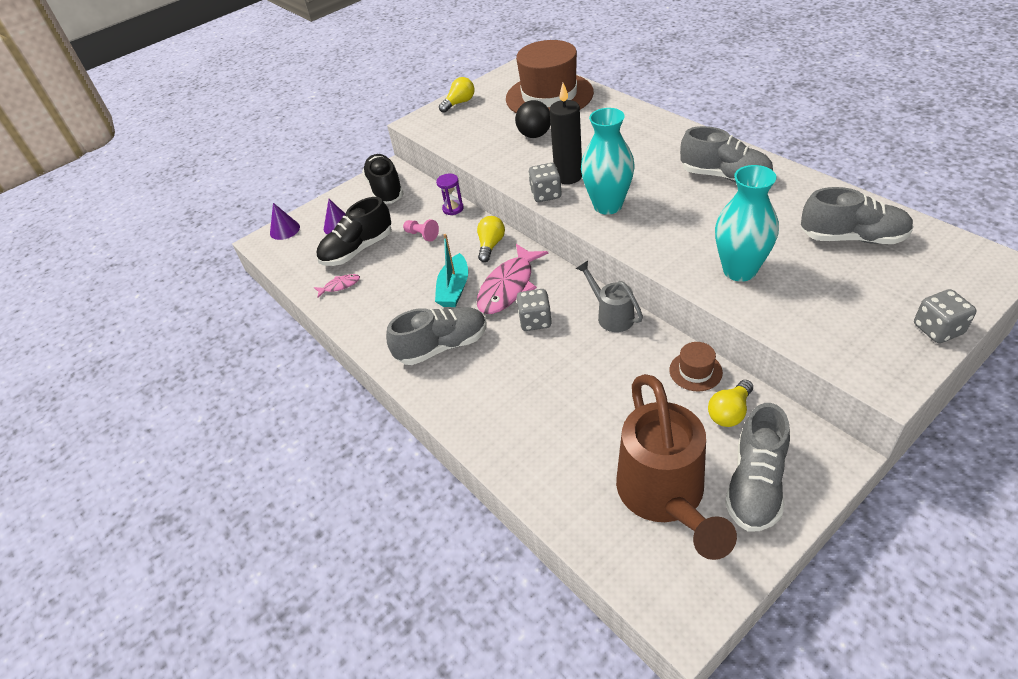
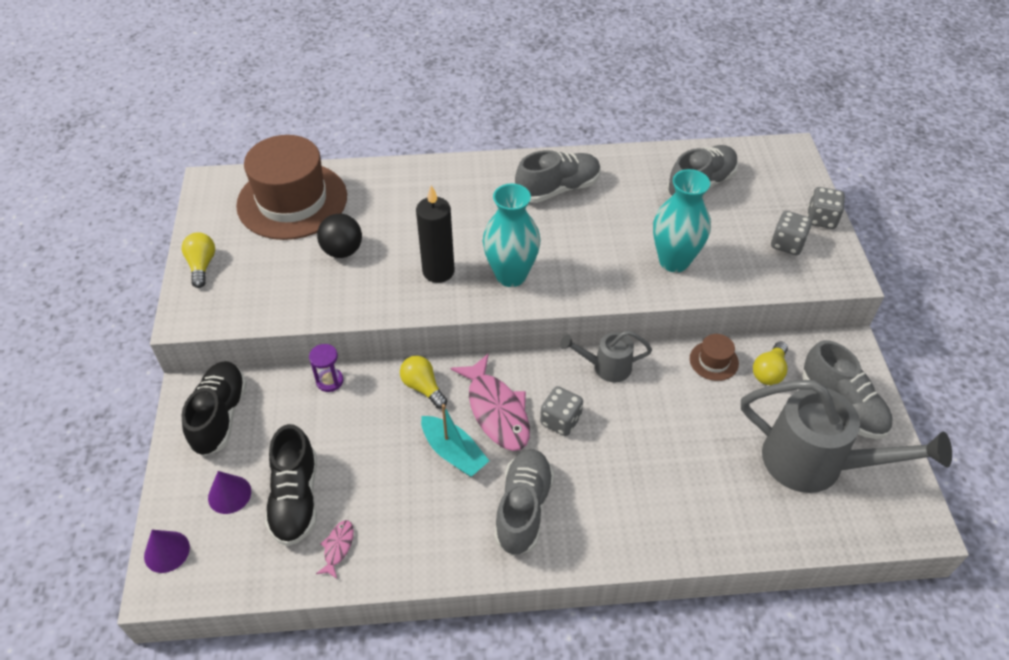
camera: 60 degrees left, 5 degrees up
black shoe [362,154,404,204] -> black shoe turned 75 degrees clockwise [181,361,247,456]
pink pawn [403,219,439,241] -> none
grey dice [528,163,562,202] -> grey dice moved to [771,211,812,255]
brown watering can [616,374,737,560] -> grey watering can [741,380,952,493]
yellow light bulb [708,380,753,427] -> yellow light bulb turned 45 degrees clockwise [753,341,788,385]

